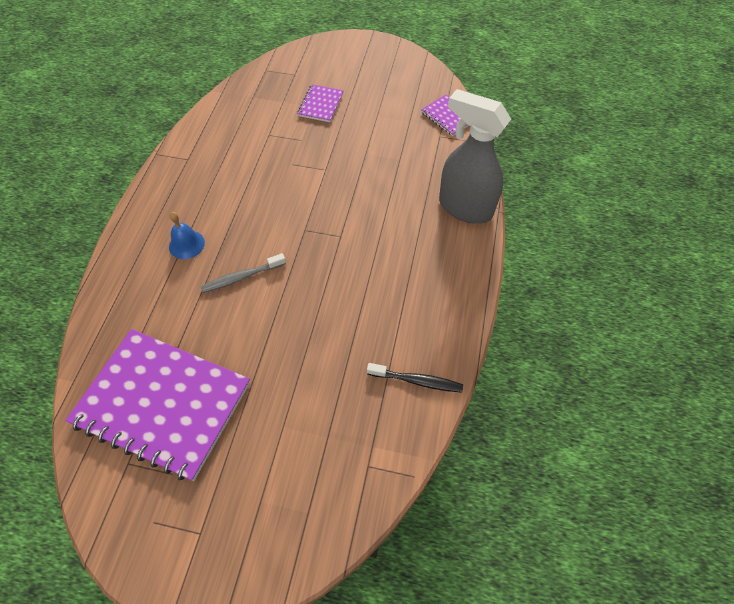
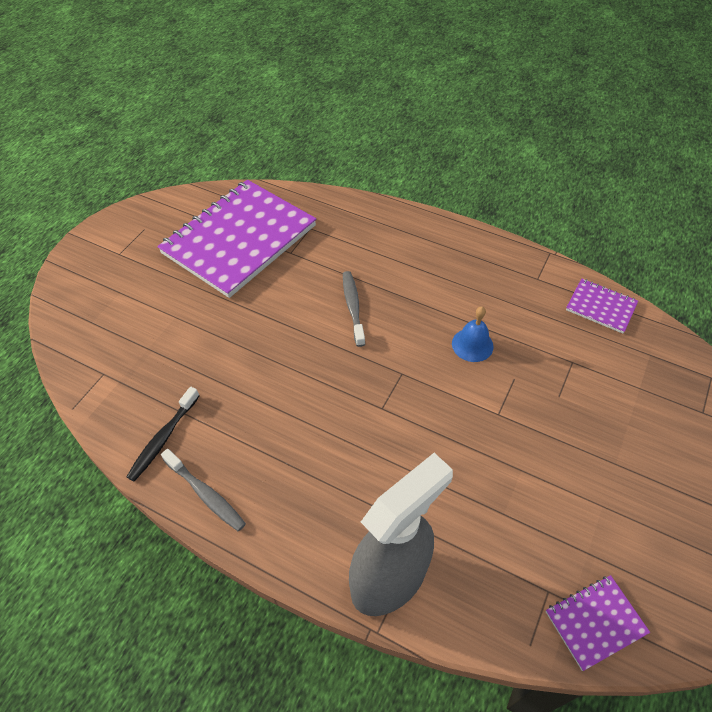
camera: 105 degrees right, 5 degrees down
blue bell [169,212,205,259] -> blue bell moved to [452,306,494,362]
purple notebook [297,85,344,122] -> purple notebook moved to [566,278,638,334]
none -> grey toothbrush [161,449,246,531]

